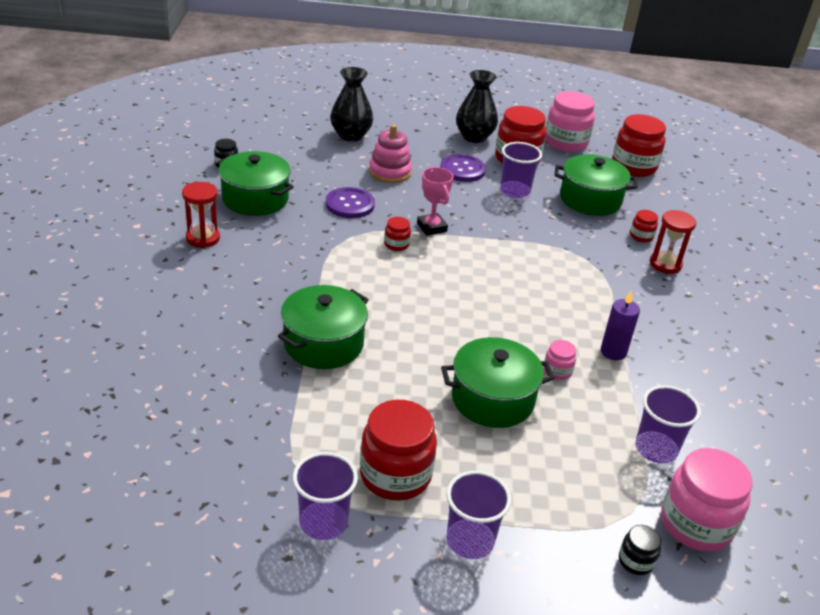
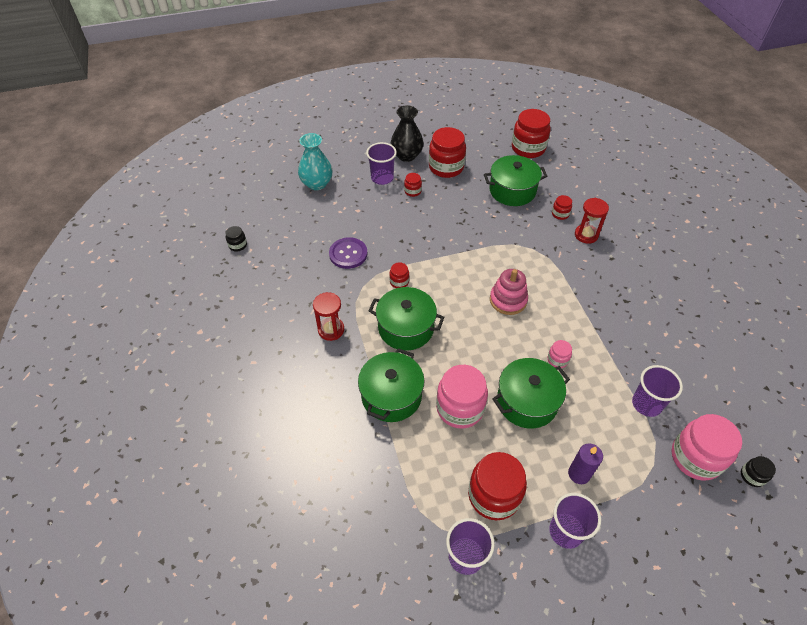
camera: 15 degrees left, 15 degrees up
red hourglass [182,182,220,248] -> red hourglass moved to [313,292,344,341]
green pot [217,151,294,216] -> green pot moved to [368,287,444,351]
black vase [330,67,374,142] -> turquoise vase [298,133,333,190]
pink stacking toy [369,125,412,183] -> pink stacking toy moved to [490,269,528,315]
pink trophy [417,167,454,235] -> none
purple button [440,154,486,182] -> red jar [404,173,422,197]
purple cup [500,142,542,198] -> purple cup moved to [366,142,397,185]
pink jar [545,91,595,152] -> pink jar moved to [436,365,488,429]
purple candle [601,291,640,360] -> purple candle moved to [568,443,603,484]
black jar [619,525,661,575] -> black jar moved to [741,456,776,487]

